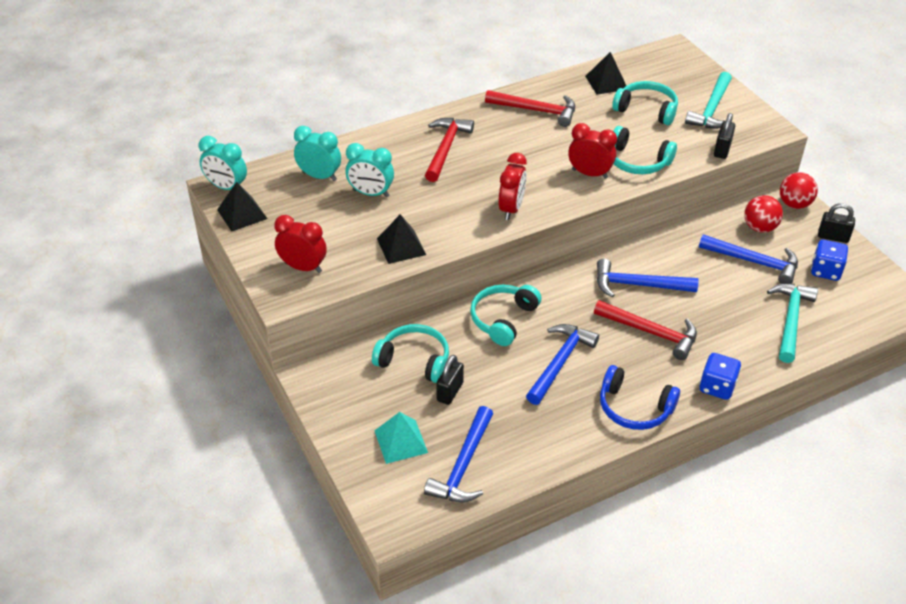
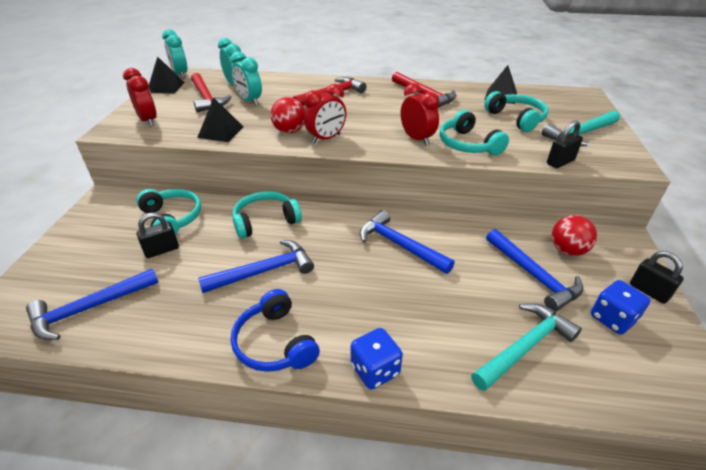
camera: 35 degrees right, 5 degrees down
turquoise pyramid [375,412,428,464] -> none
red hammer [594,300,697,360] -> red hammer moved to [191,73,231,112]
red ball [780,172,818,209] -> red ball moved to [270,97,305,133]

